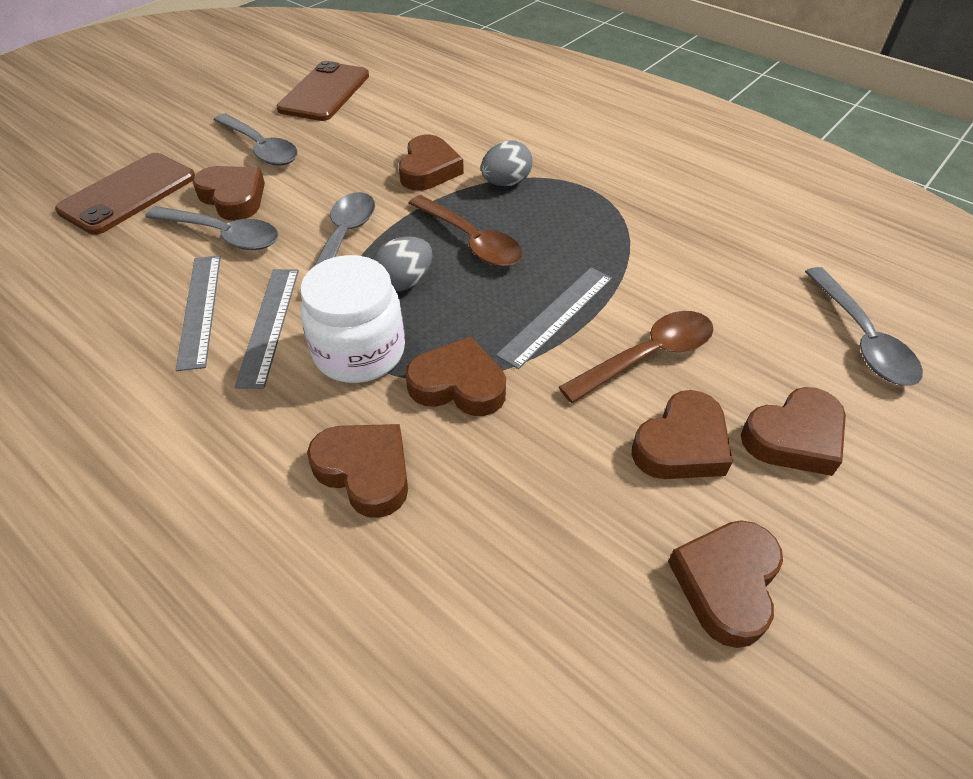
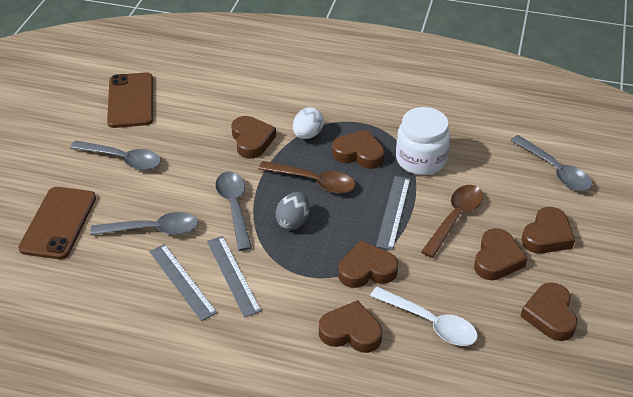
camera: 25 degrees left, 5 degrees down
brown heart [192,166,265,221] -> brown heart moved to [332,129,385,169]
white jar [300,255,405,383] -> white jar moved to [396,107,450,175]
grey egg [481,141,533,186] -> white egg [293,107,324,139]
none -> white spoon [370,287,478,346]

